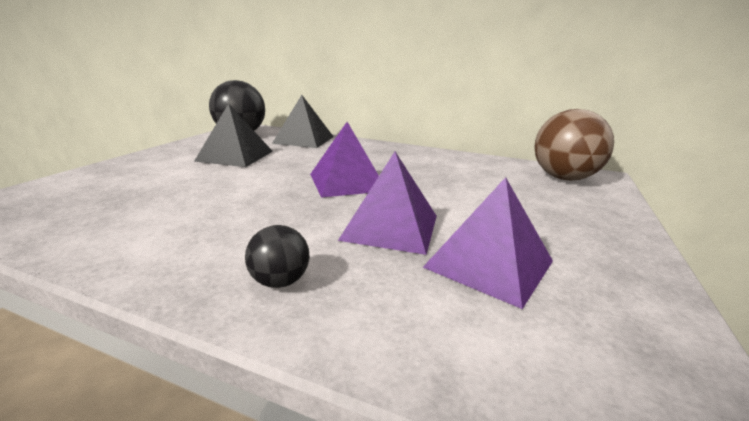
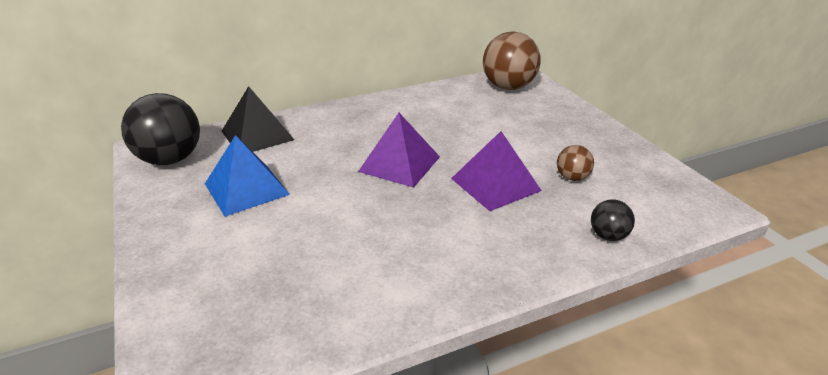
camera: 45 degrees left, 10 degrees up
black pyramid [194,103,273,167] -> blue pyramid [205,135,290,217]
black ball [245,225,309,288] -> black ball moved to [591,199,635,241]
purple pyramid [423,177,553,309] -> brown ball [557,145,594,181]

